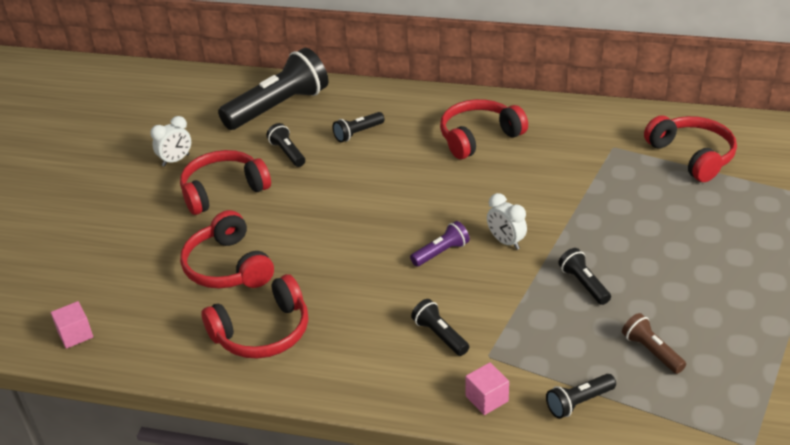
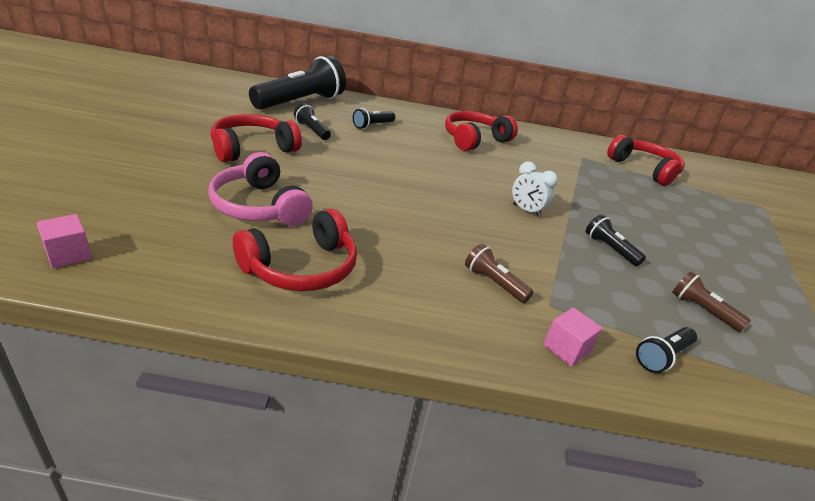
camera: 15 degrees left, 5 degrees down
white clock [150,116,191,167] -> none
red headphones [180,210,274,288] -> pink headphones [208,152,313,226]
purple flashlight [410,221,470,267] -> none
black flashlight [411,299,469,356] -> brown flashlight [465,244,533,303]

